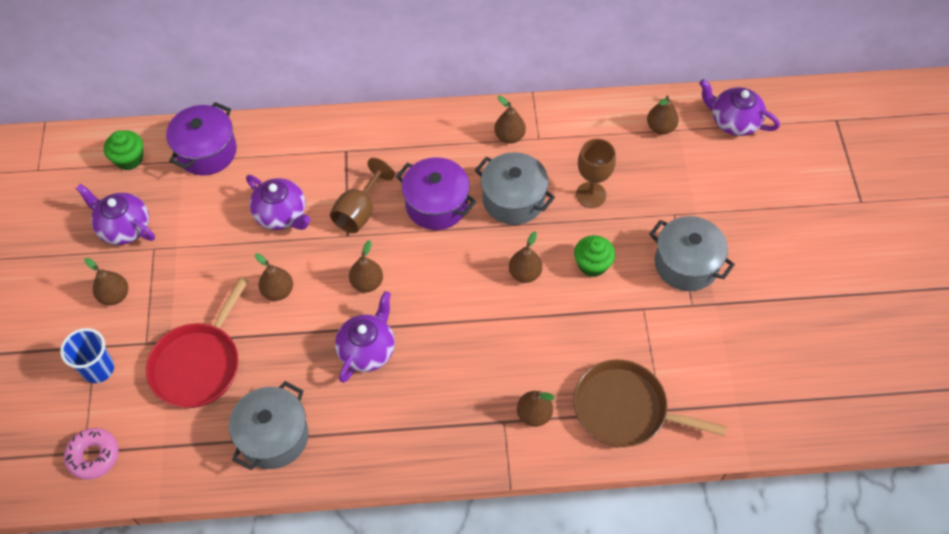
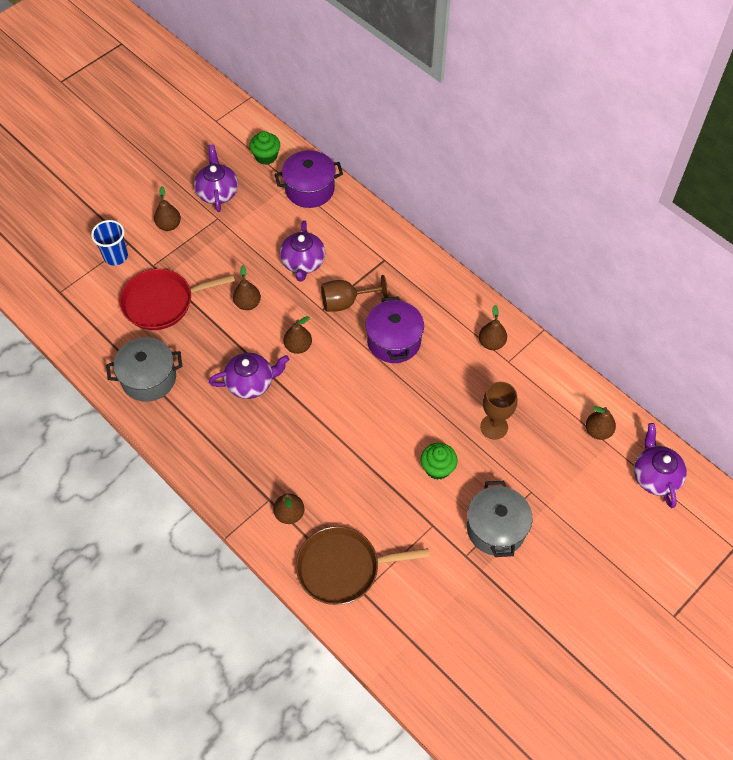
camera: 50 degrees right, 0 degrees up
pink donut [64,428,119,480] -> none
grey pot [475,152,555,225] -> none
brown pear [509,231,542,283] -> none
brown pan [574,360,727,447] -> brown pan turned 75 degrees counterclockwise [296,526,430,605]

